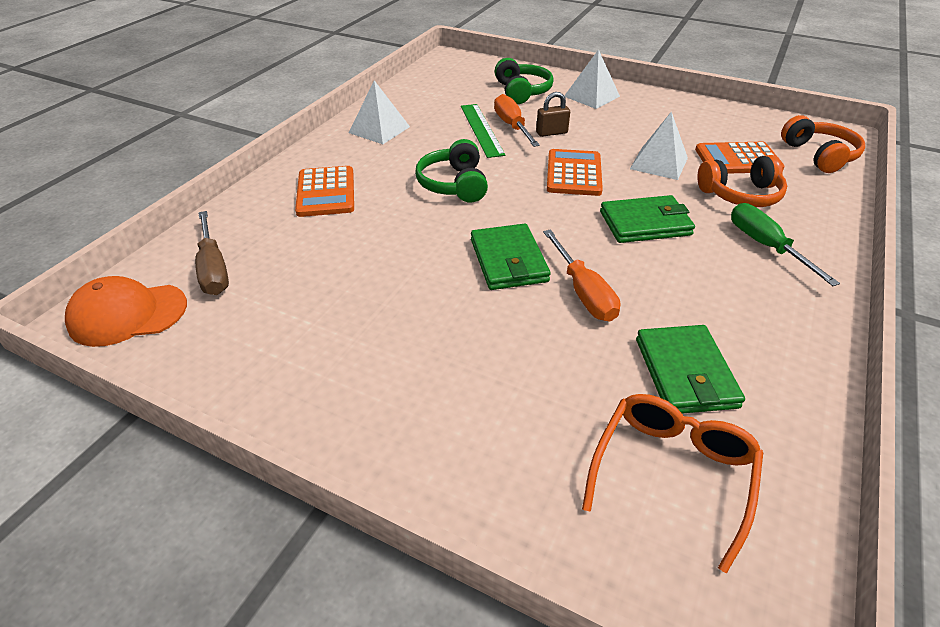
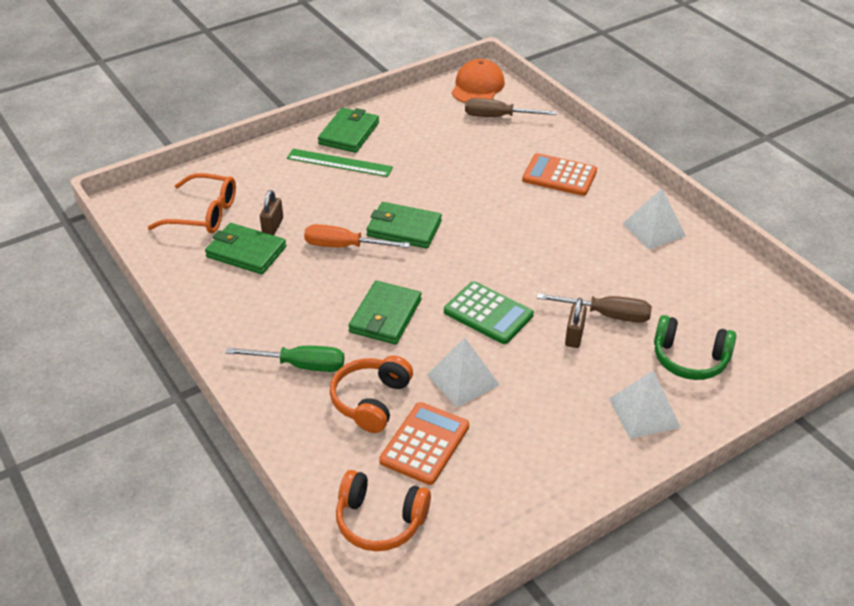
camera: 120 degrees right, 0 degrees up
green headphones [415,139,488,203] -> none
green ruler [461,104,505,158] -> green ruler moved to [287,149,393,177]
orange screwdriver [494,94,540,147] -> brown screwdriver [537,293,652,323]
orange calculator [547,149,603,196] -> green calculator [444,281,534,344]
orange glasses [582,394,763,573] -> orange glasses turned 45 degrees counterclockwise [148,173,236,233]
none -> brown padlock [260,190,283,235]
none -> green wallet [318,108,379,153]

